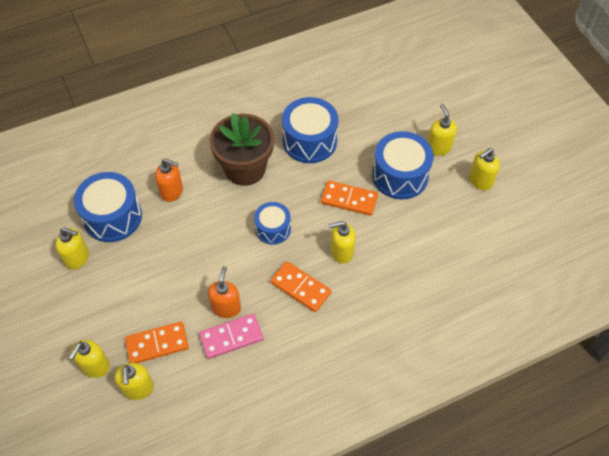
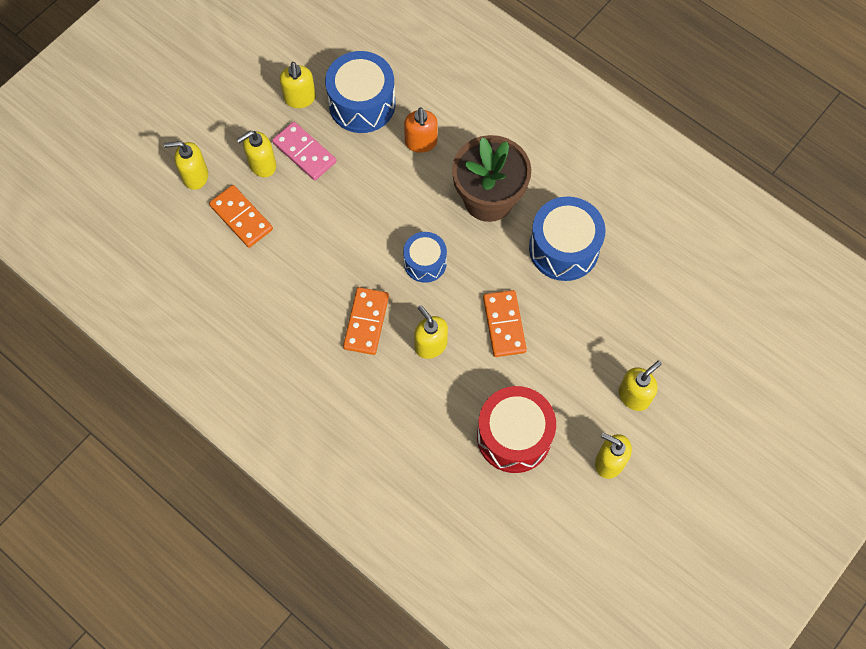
camera: 65 degrees right, 10 degrees up
yellow soap dispenser [115,363,154,400] -> yellow soap dispenser moved to [237,131,276,177]
pink domino [199,314,263,359] -> pink domino moved to [272,122,336,180]
orange soap dispenser [208,266,241,318] -> none
blue drum [372,131,434,199] -> none
none -> red drum [477,386,556,473]

